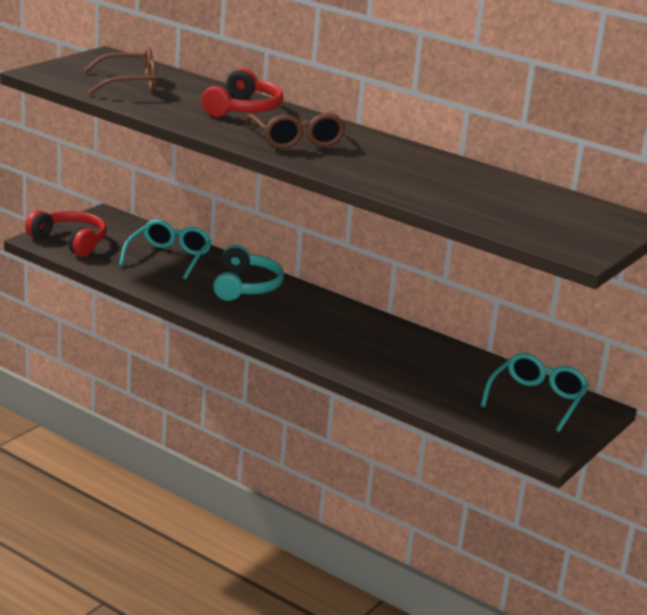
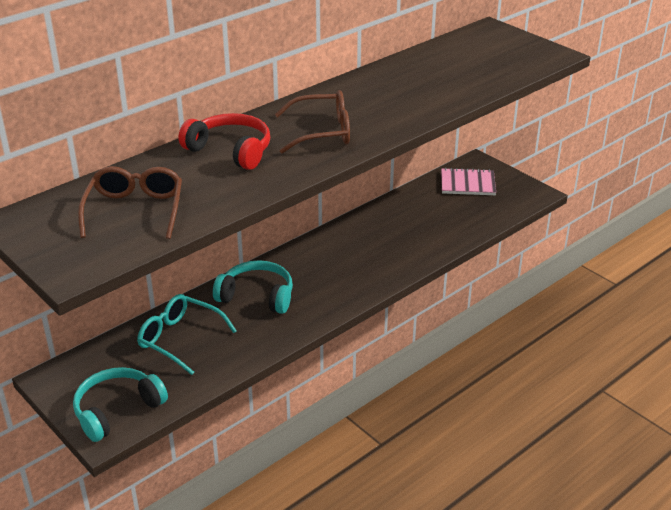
camera: 75 degrees left, 10 degrees up
red headphones [25,210,107,257] -> turquoise headphones [73,367,168,442]
turquoise glasses [481,353,589,432] -> pink notebook [441,168,496,195]

